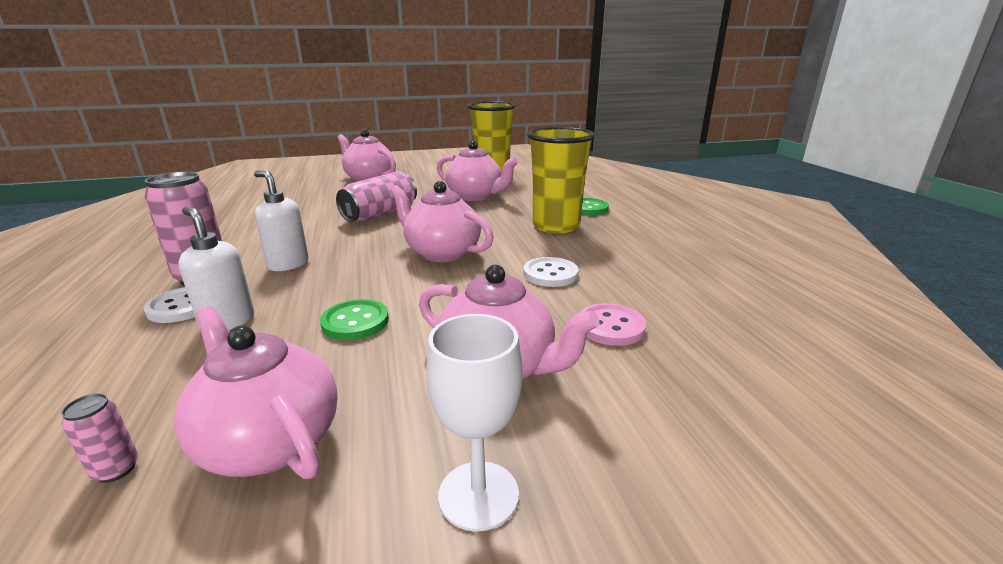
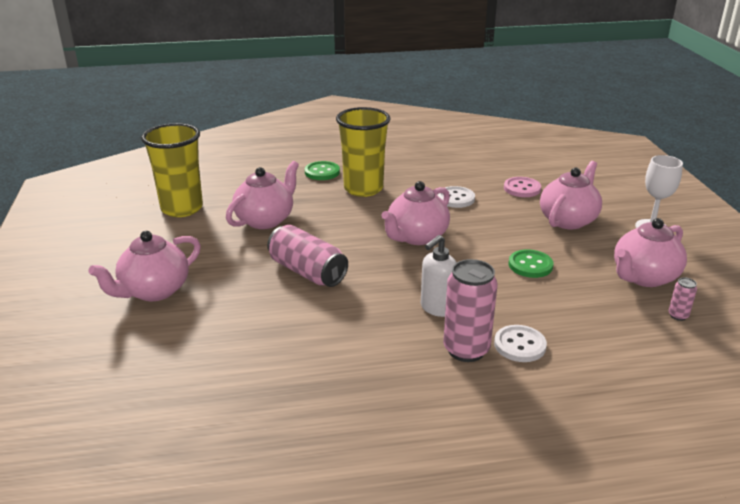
camera: 85 degrees left, 5 degrees up
white soap dispenser [178,207,254,330] -> none

